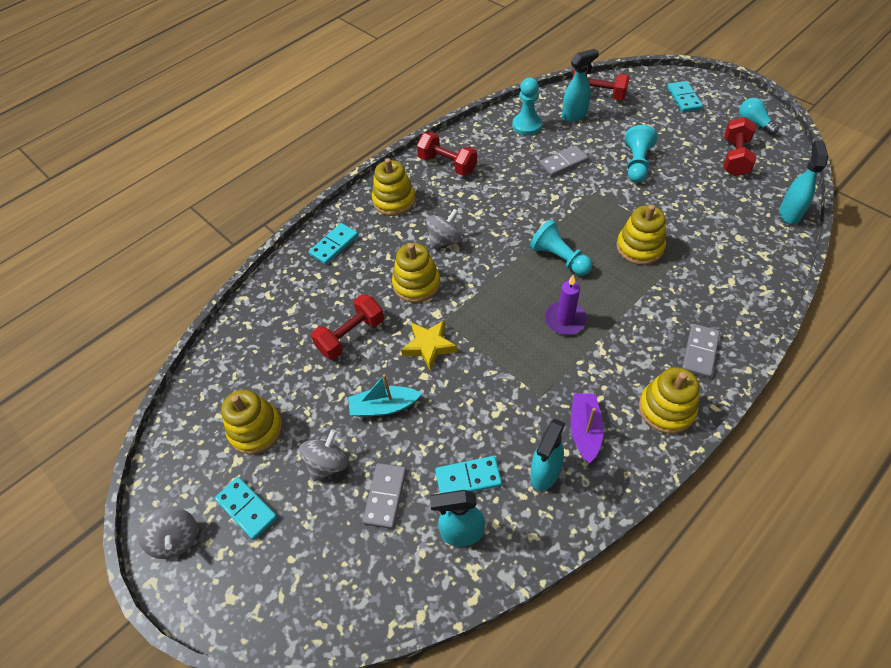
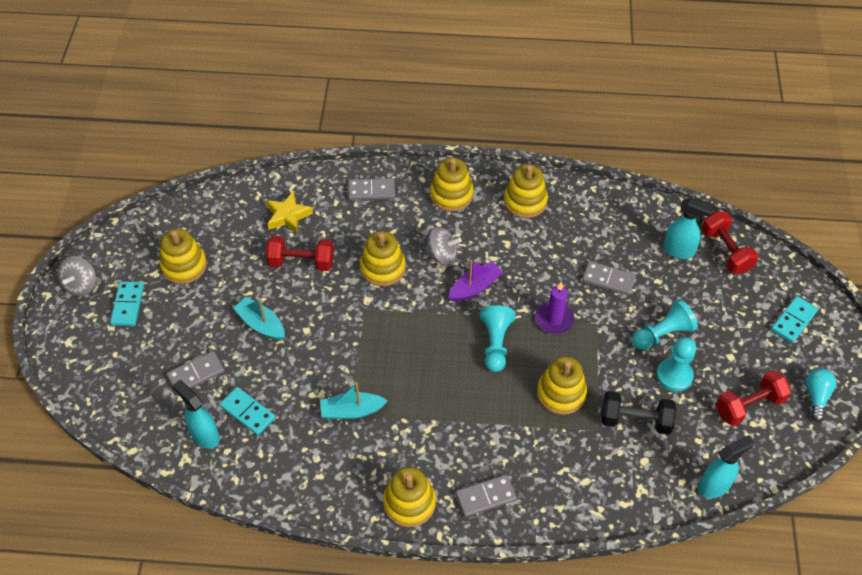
camera: 45 degrees right, 0 degrees up
grey spinning top [299,429,349,481] -> none
turquoise domino [309,223,358,265] -> grey domino [348,178,395,200]
yellow star [401,320,457,371] -> yellow star moved to [266,191,313,234]
red dumbbell [417,132,477,176] -> yellow stacking toy [504,164,548,218]
turquoise pawn [512,78,542,135] -> turquoise pawn moved to [657,337,696,392]
turquoise spray bottle [530,419,565,491] -> none
purple candle [545,275,587,335] -> purple candle moved to [535,282,575,334]
purple boat [570,393,604,464] -> purple boat moved to [448,260,503,301]
none -> turquoise boat [320,382,388,419]
none -> black dumbbell [601,391,676,435]

